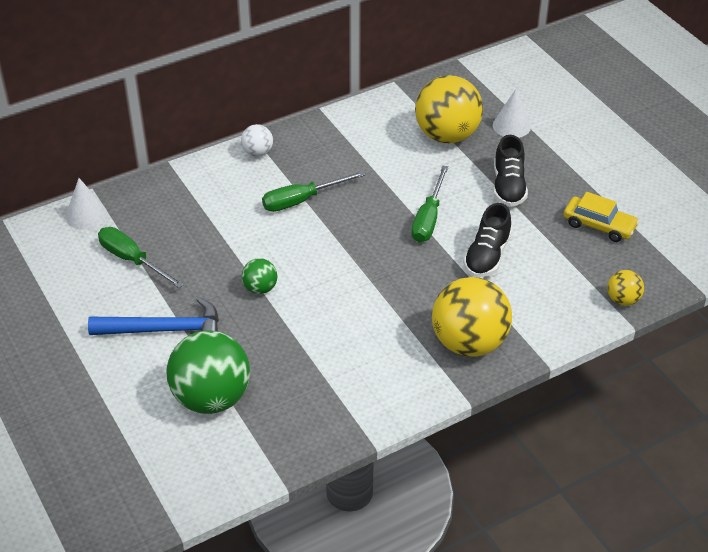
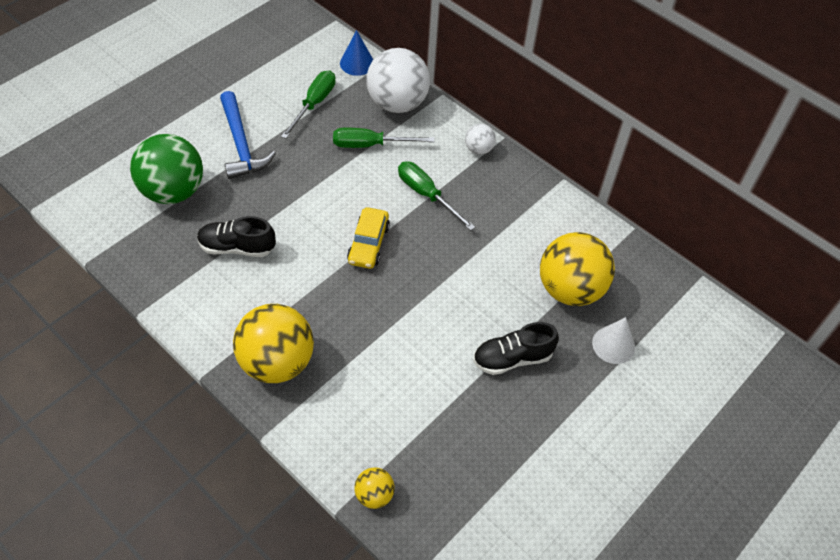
camera: 70 degrees right, 10 degrees up
white cone [66,178,107,229] -> blue cone [340,30,373,76]
green ball [242,258,277,294] -> none
green screwdriver [411,165,449,243] -> green screwdriver moved to [333,128,434,148]
black shoe [463,203,512,277] -> black shoe moved to [197,216,276,257]
yellow car [564,192,639,242] -> yellow car moved to [347,207,390,269]
none -> white ball [366,48,430,113]

